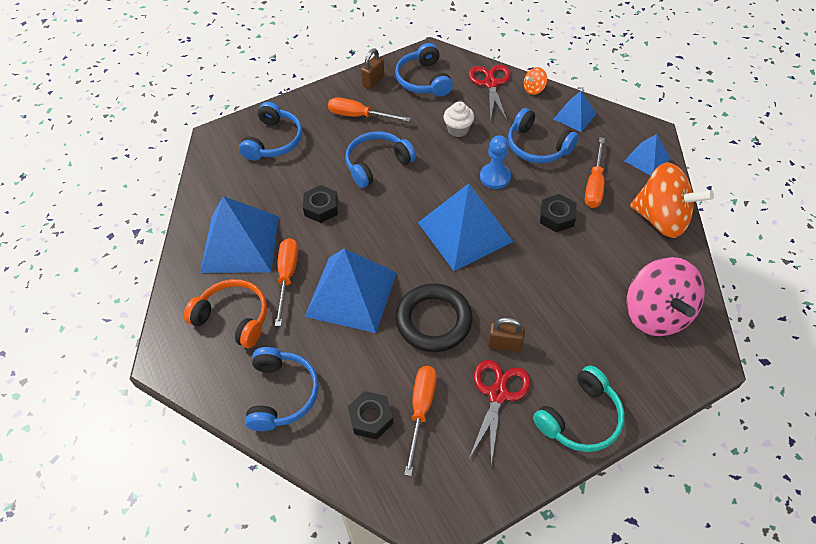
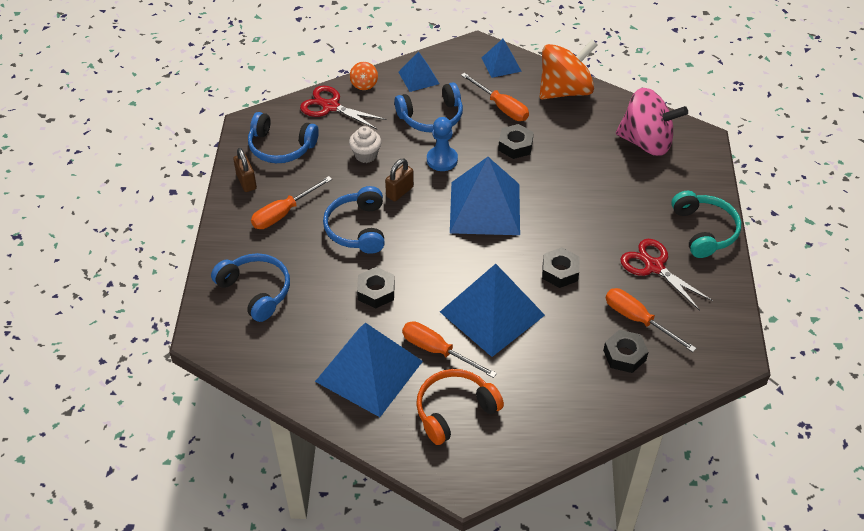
camera: 60 degrees left, 5 degrees down
blue headphones [245,347,319,431] -> none
black ring [395,283,473,352] -> black nut [542,247,580,288]
brown padlock [488,317,525,352] -> brown padlock moved to [385,159,414,202]

